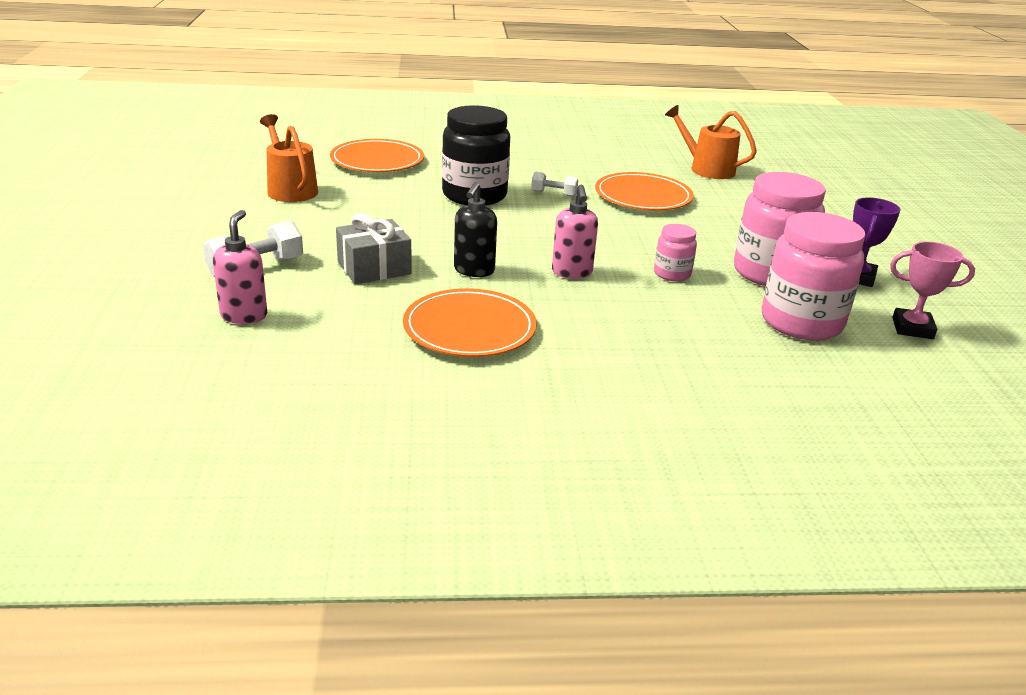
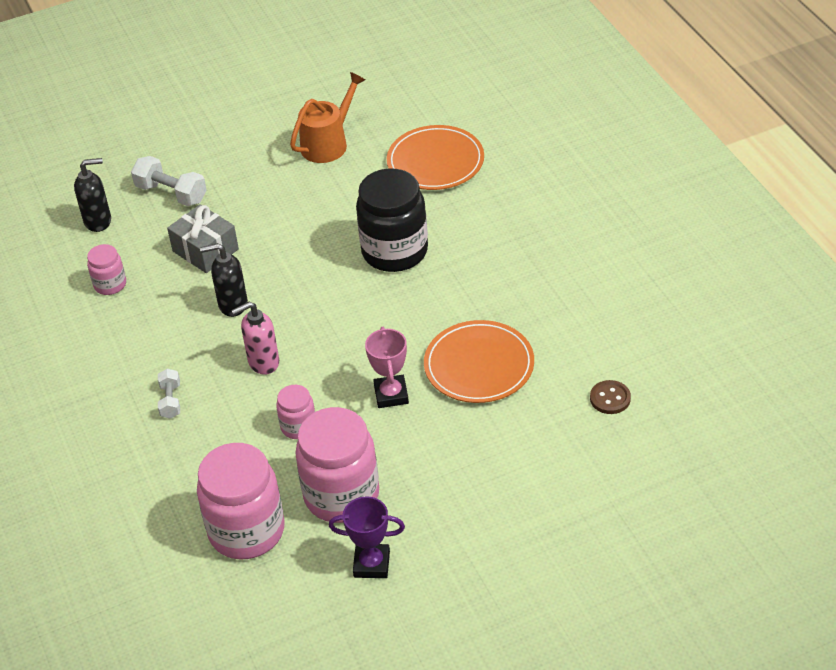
camera: 75 degrees right, 15 degrees up
pink soap dispenser [213,210,267,324] -> black soap dispenser [74,158,111,232]
orange plate [403,288,537,357] -> none
white dumbbell [531,172,578,197] -> white dumbbell moved to [158,369,180,419]
orange watering can [665,105,757,179] -> brown button [590,380,631,414]
pink trophy [890,242,975,339] -> pink trophy moved to [365,327,409,408]
none -> pink jar [87,244,126,295]

